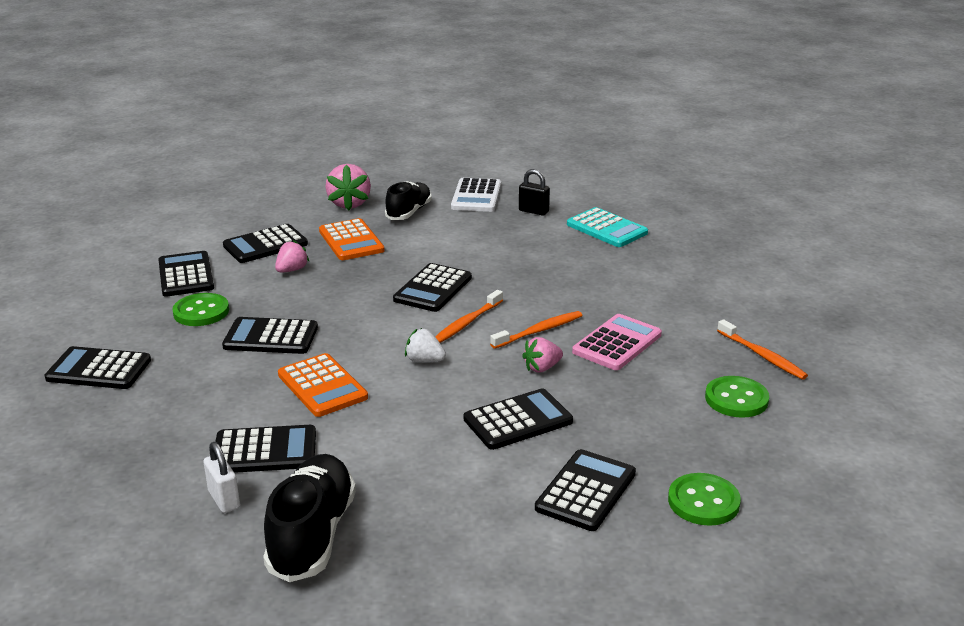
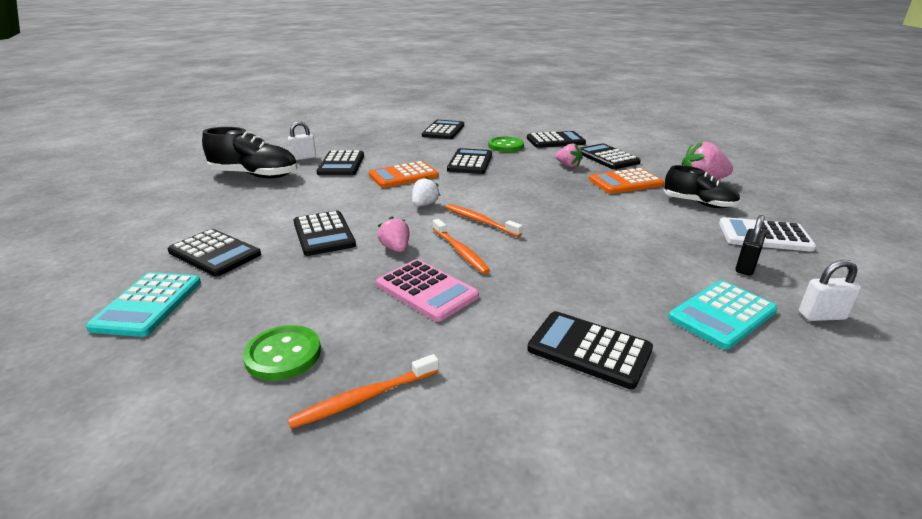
camera: 95 degrees right, 0 degrees up
black calculator [393,263,472,312] -> black calculator moved to [527,311,653,389]
green button [668,473,741,526] -> turquoise calculator [86,272,201,337]
none -> white padlock [799,260,861,321]

